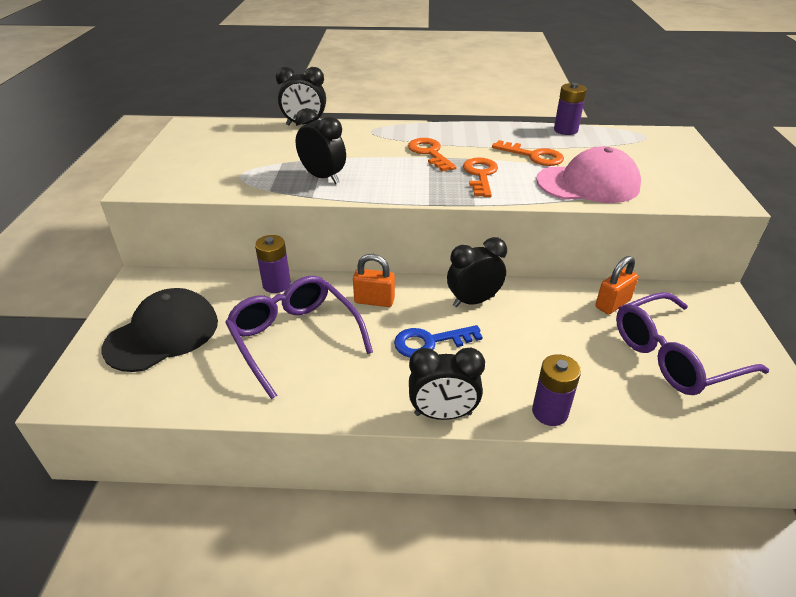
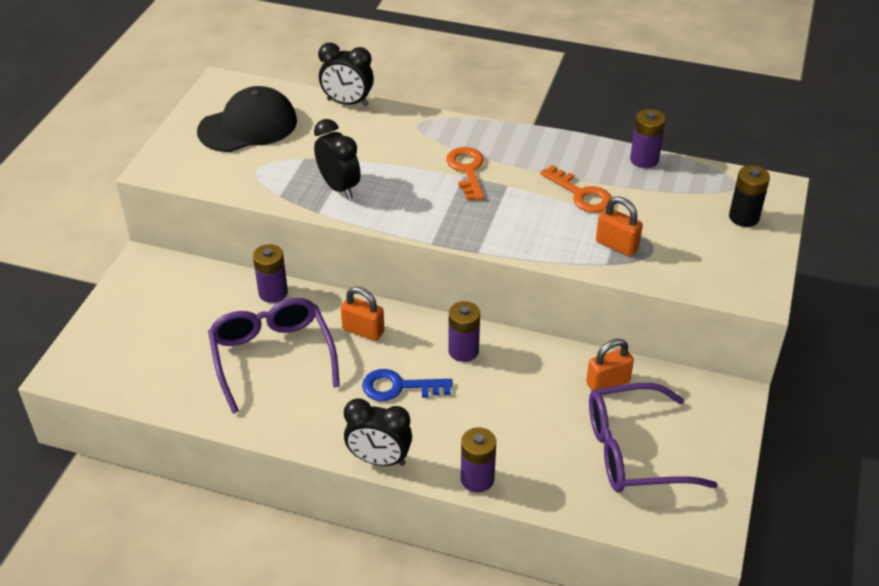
camera: 15 degrees right, 5 degrees up
black cap [102,288,218,372] -> black cap moved to [197,86,297,152]
black clock [447,237,507,307] -> purple battery [448,301,480,362]
orange key [463,158,498,197] -> none
pink cap [536,146,641,203] -> orange padlock [596,196,643,256]
none -> black battery [729,165,770,227]

